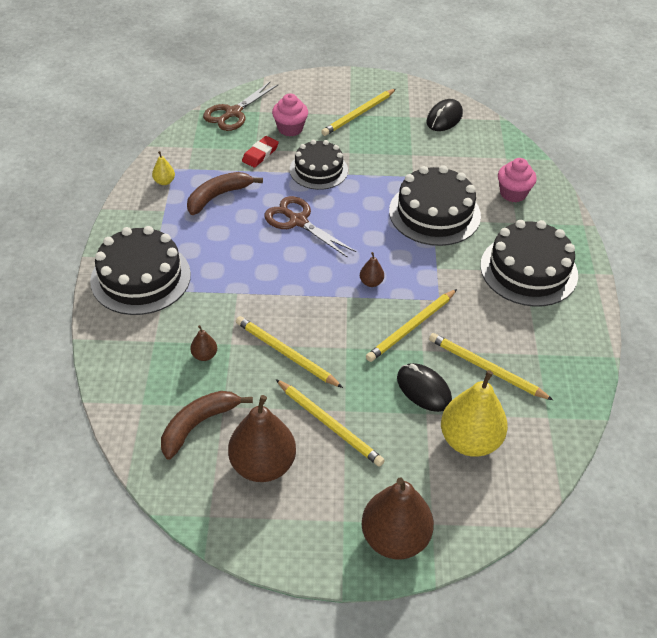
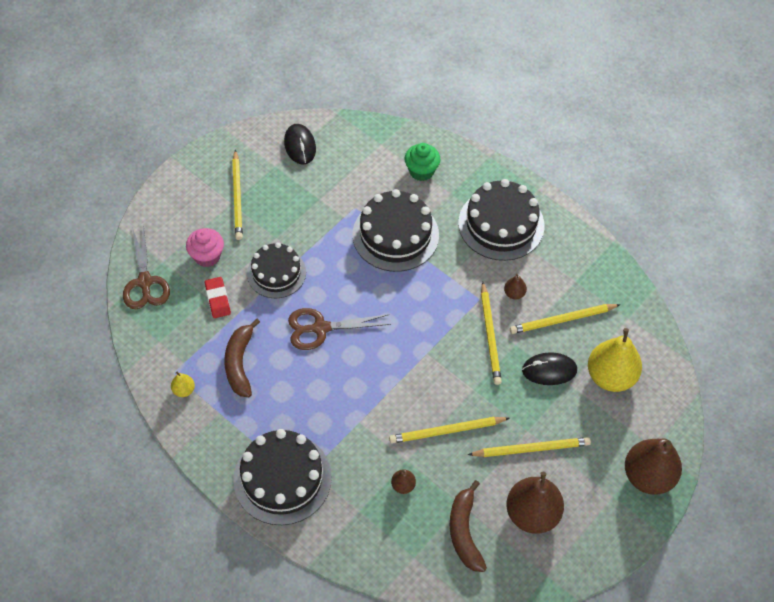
camera: 50 degrees left, 10 degrees up
brown pear [360,252,384,287] -> brown pear moved to [504,273,527,299]
pink cupcake [498,158,537,202] -> green cupcake [404,143,441,181]

